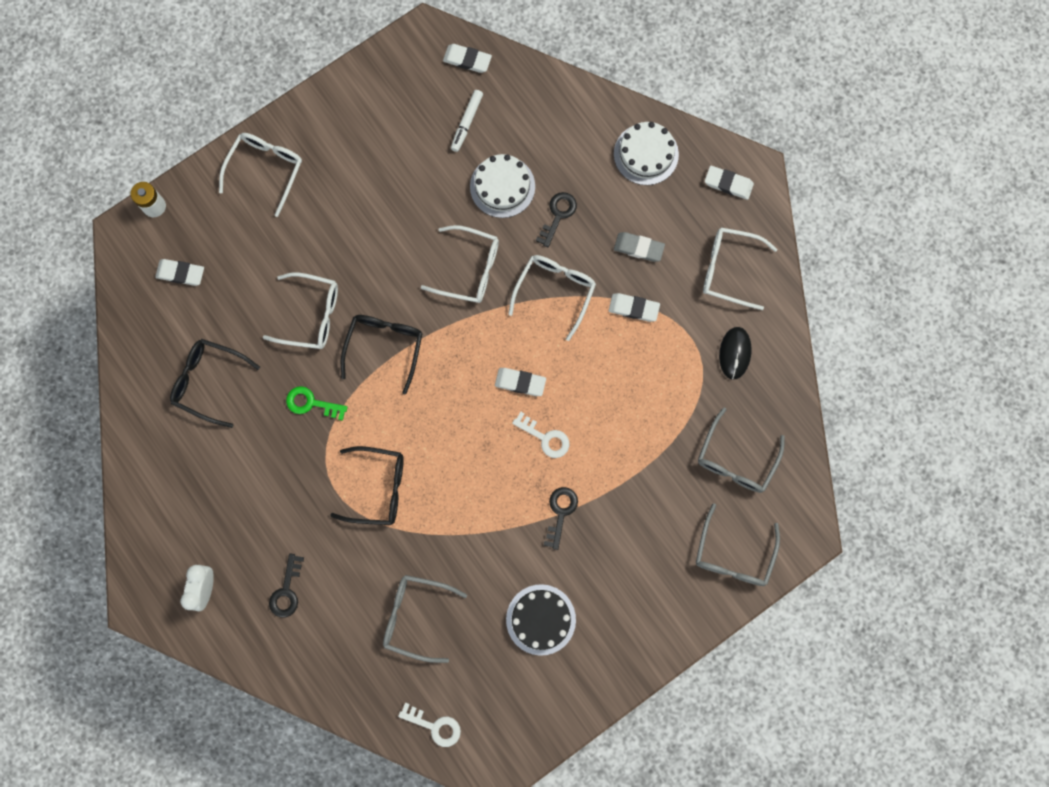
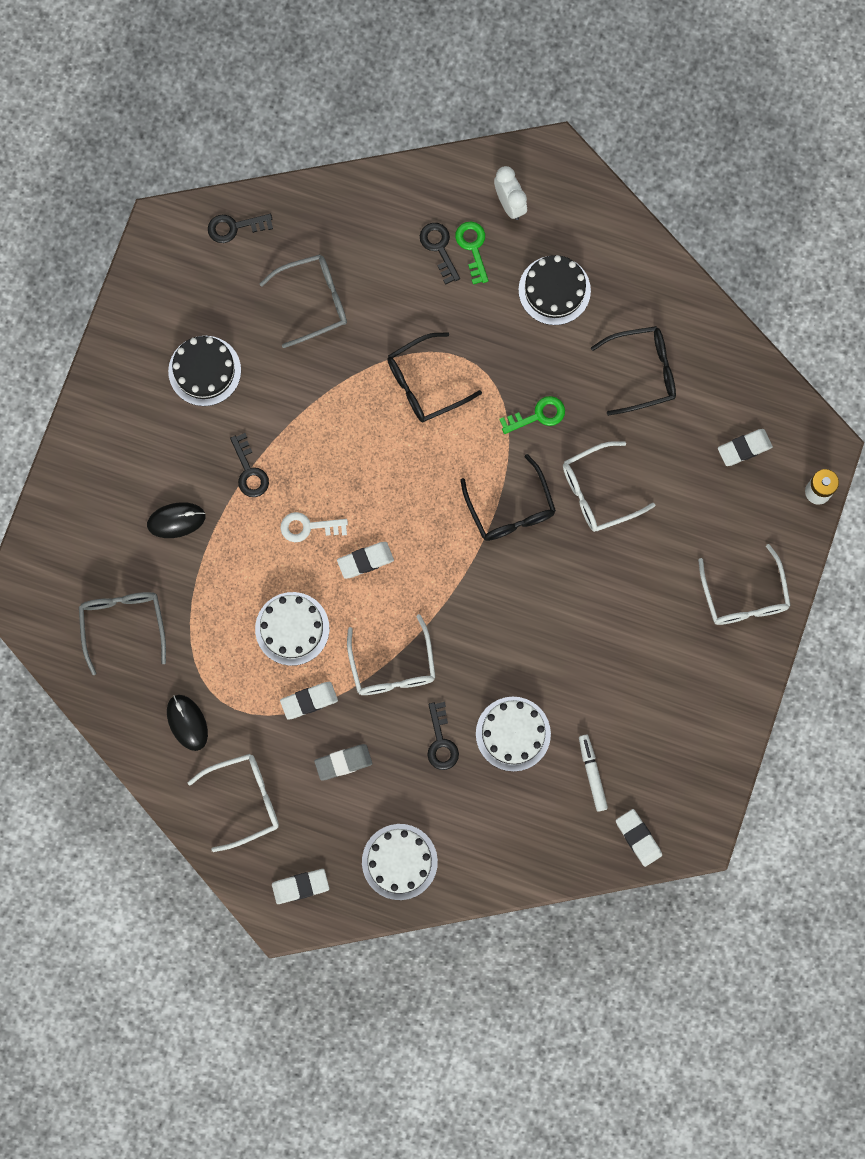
camera: 145 degrees right, 0 degrees up
white key [398,702,461,747] -> black key [208,214,273,243]
white glasses [421,225,499,303] -> none
white eraser [443,44,492,73] -> white eraser turned 75 degrees clockwise [616,809,662,867]
grey glasses [696,504,780,586] -> none
none -> black mouse [147,502,205,538]
none -> white cake [255,592,329,666]
none -> green key [455,222,488,284]
none -> black cake [518,255,591,325]

